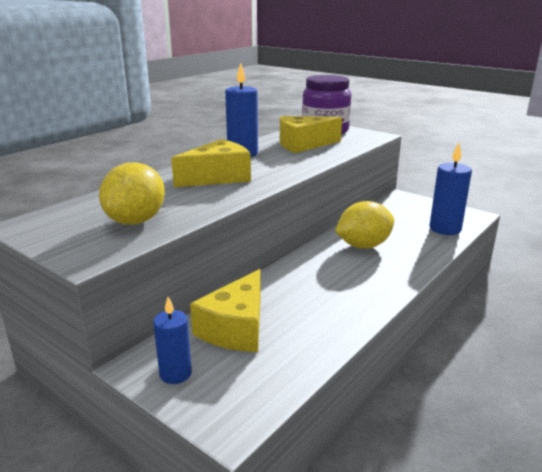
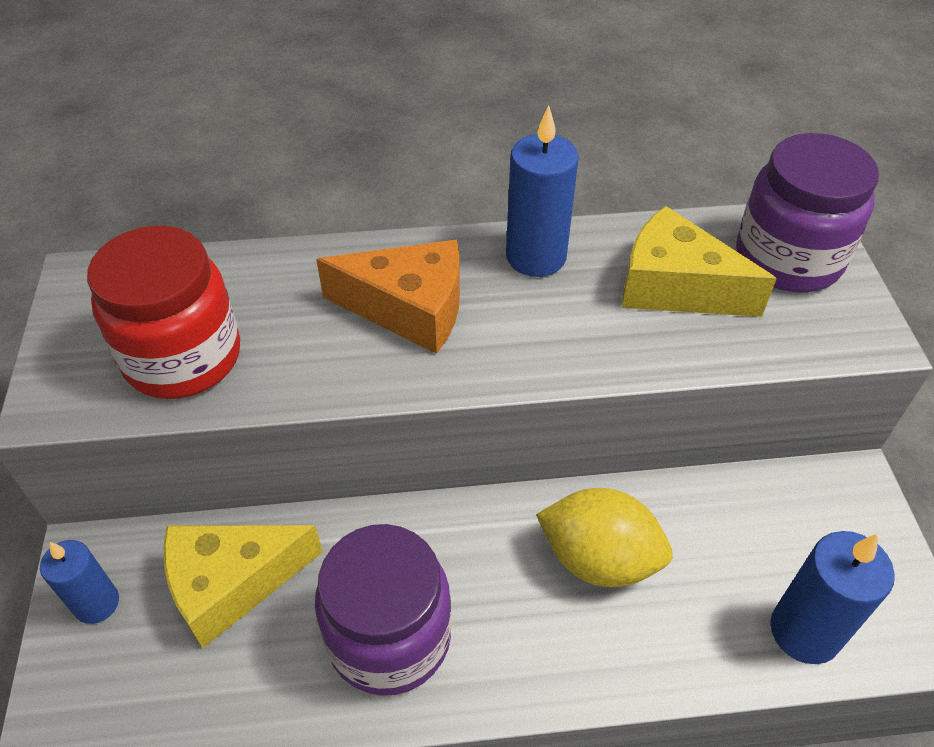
camera: 45 degrees right, 25 degrees up
yellow lemon [99,162,165,225] -> red jar [87,226,240,399]
yellow cheese [171,139,251,187] -> orange cheese [316,240,460,354]
none -> purple jar [315,524,452,696]

